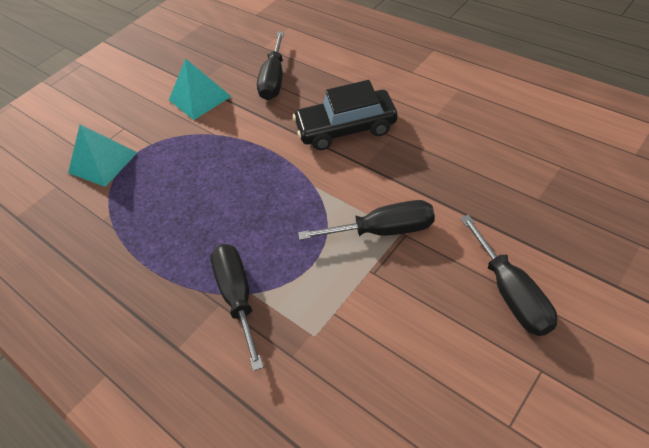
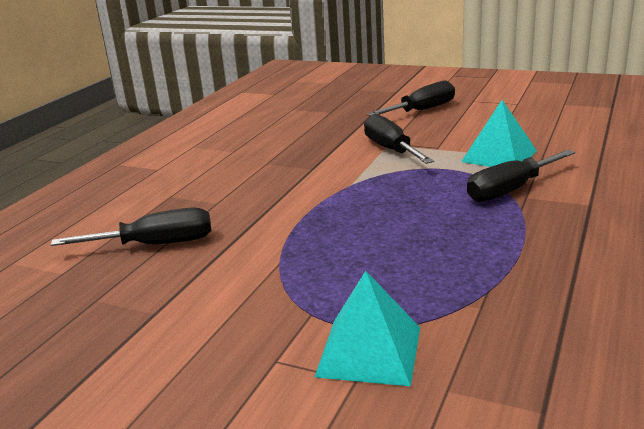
camera: 110 degrees left, 25 degrees down
turquoise pyramid [169,58,232,120] -> turquoise pyramid moved to [461,100,537,167]
black car [293,80,397,150] -> none

